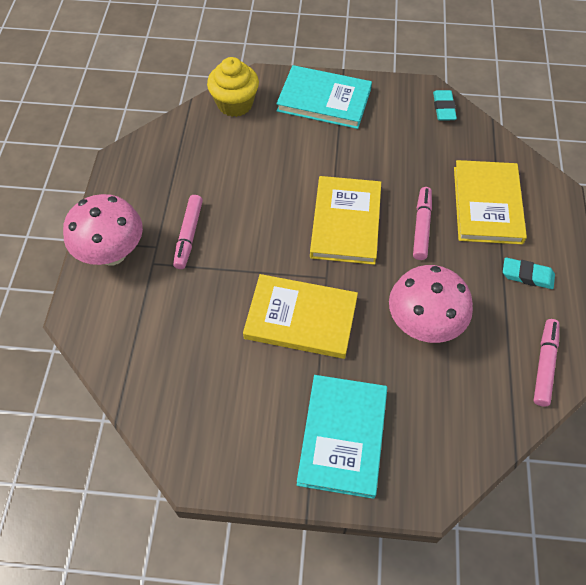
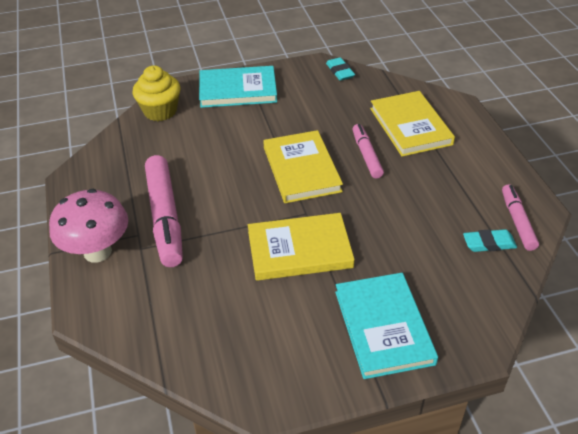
camera: 20 degrees left, 15 degrees down
pink marker [173,195,203,269] -> pink marker [145,155,183,267], size x1.76
pink mushroom [389,265,473,343] -> none
turquoise eraser [503,257,555,289] -> turquoise eraser moved to [463,229,517,252]

